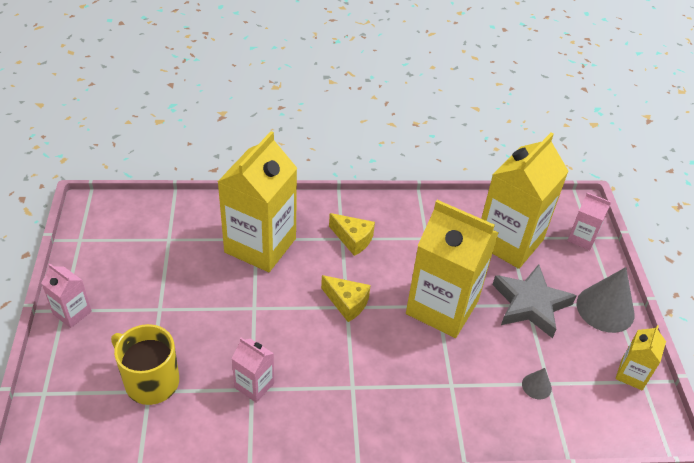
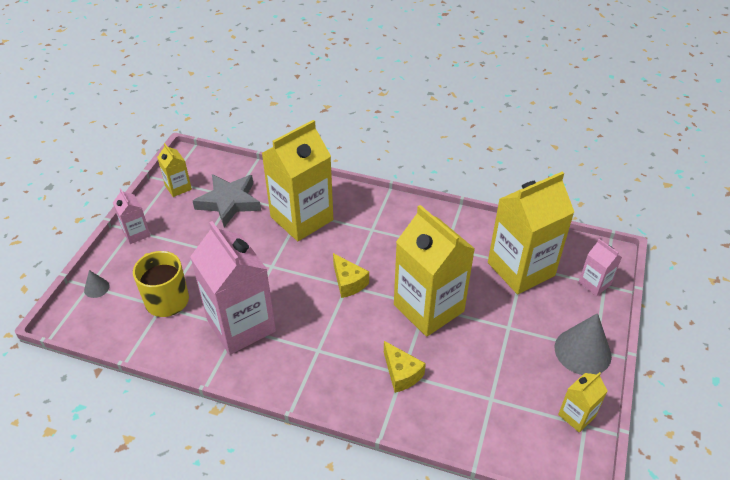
camera: 25 degrees right, 0 degrees up
pink carton [231,338,274,403] -> pink carton [190,221,276,355], size x2.14
yellow cheese [329,213,375,256] -> yellow cheese moved to [384,341,426,393]
grey star [492,264,577,338] -> grey star moved to [193,174,261,227]
grey cone [522,368,552,399] -> grey cone moved to [84,270,110,298]
none -> yellow carton [157,143,192,197]

